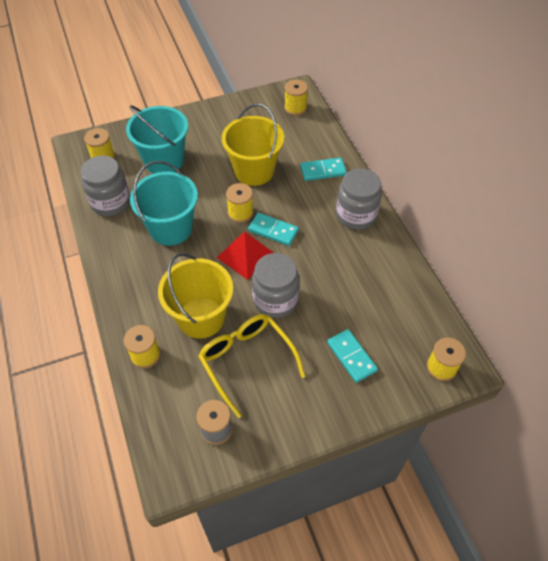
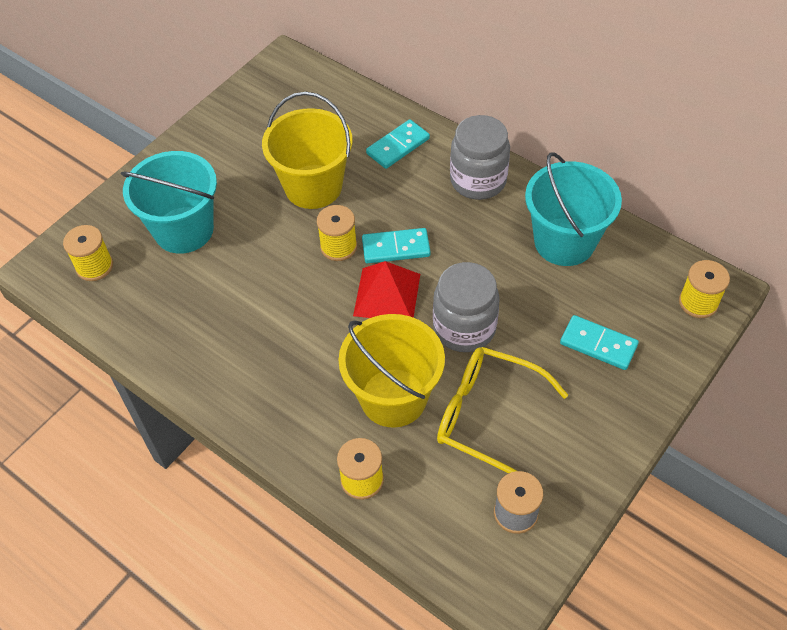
camera: 30 degrees left, 0 degrees up
grey jar [81,156,130,216] -> none
turquoise bucket [130,161,198,246] -> turquoise bucket moved to [525,152,622,266]
yellow spool [284,79,308,116] -> none

